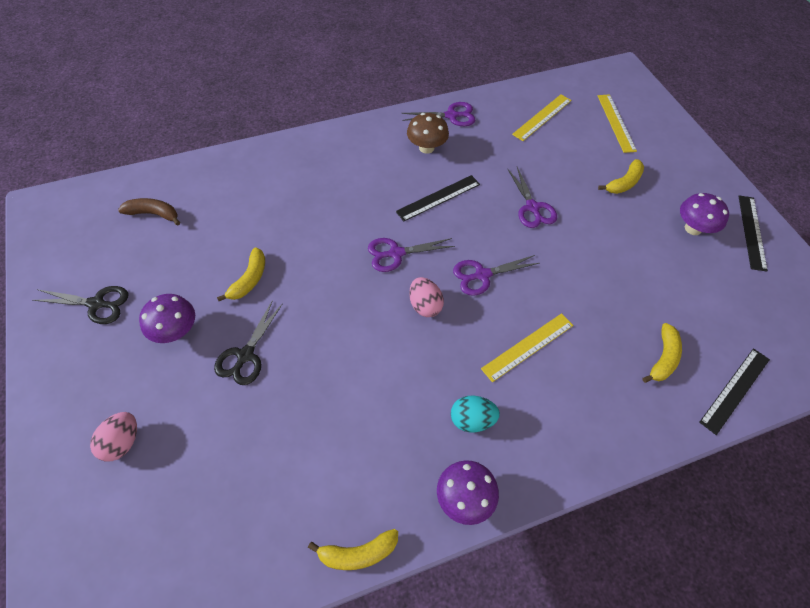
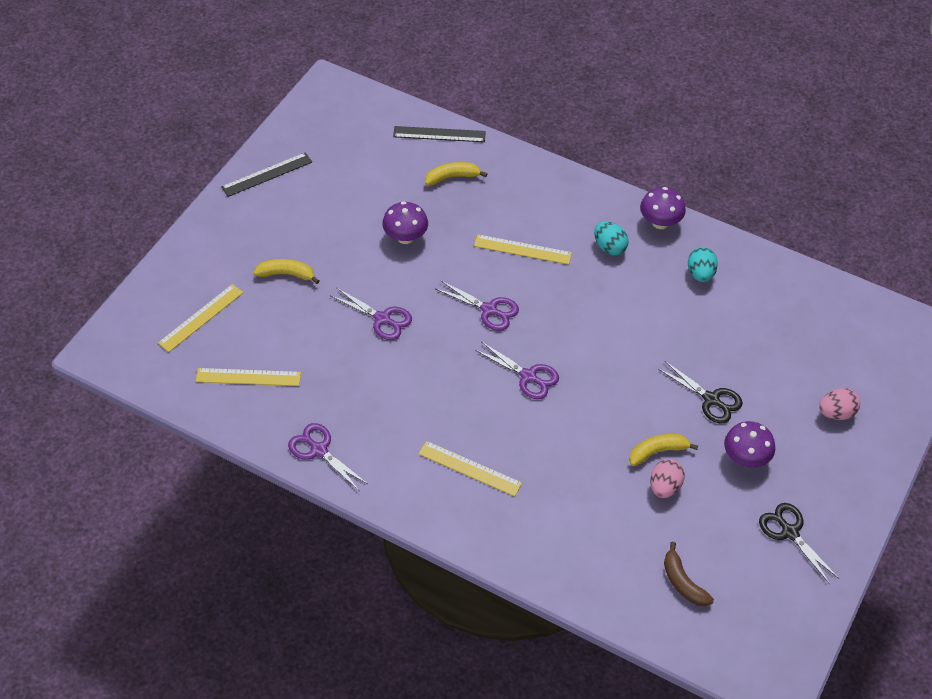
camera: 130 degrees left, 5 degrees down
black scissors [214,300,283,385] -> black scissors turned 60 degrees clockwise [658,361,743,423]
yellow banana [308,529,398,570] -> none
black ruler [396,175,480,222] -> none
brown mushroom [407,113,449,154] -> none
pink egg [409,277,444,317] -> pink egg moved to [650,459,685,498]
purple scissors [507,167,557,228] -> purple scissors turned 90 degrees clockwise [331,288,412,340]
purple mushroom [680,193,729,235] -> purple mushroom moved to [382,201,428,244]
none -> yellow ruler [418,441,522,496]
none -> turquoise egg [688,247,718,282]

